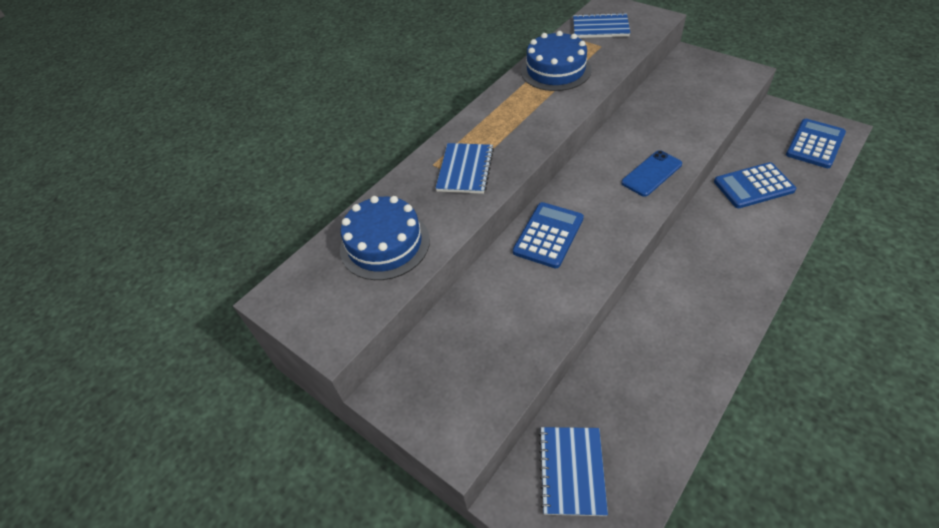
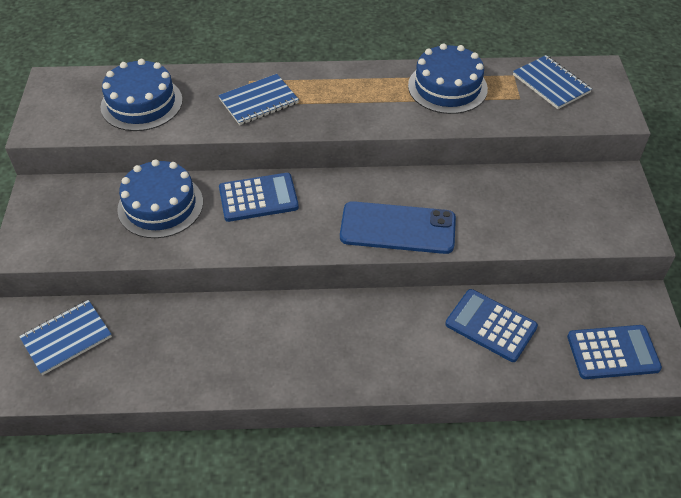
camera: 45 degrees right, 0 degrees up
blue phone [621,150,682,197] -> blue phone [340,201,456,254], size x1.57
none -> blue cake [117,159,203,238]

